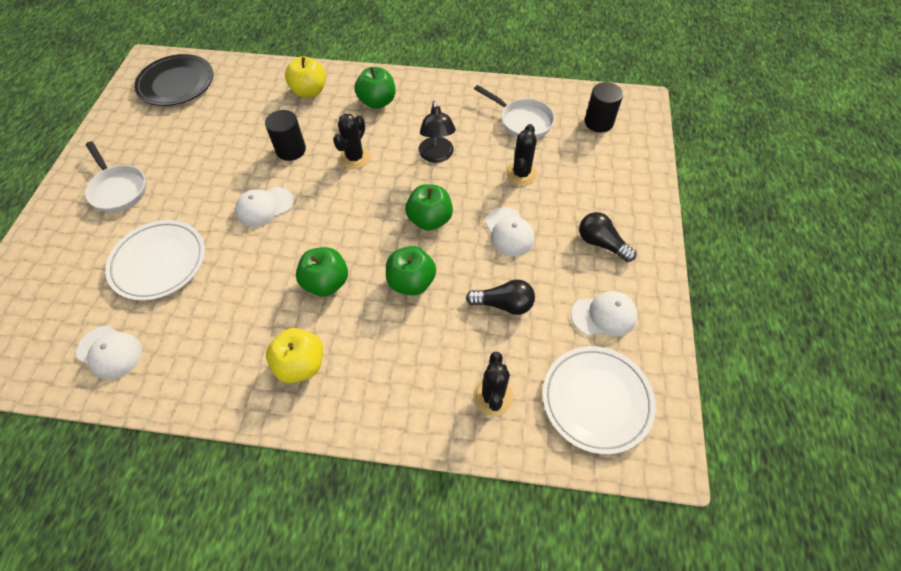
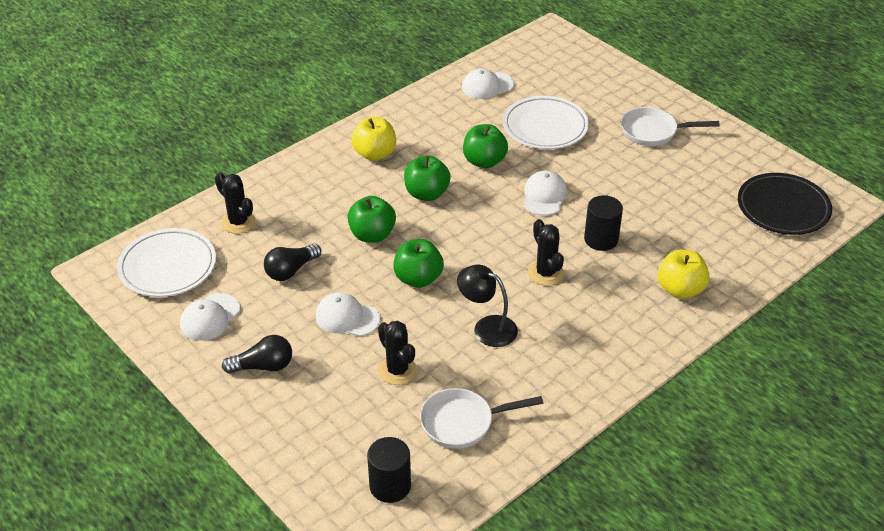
camera: 130 degrees right, 15 degrees down
green apple [355,67,396,109] -> green apple moved to [463,124,508,168]

